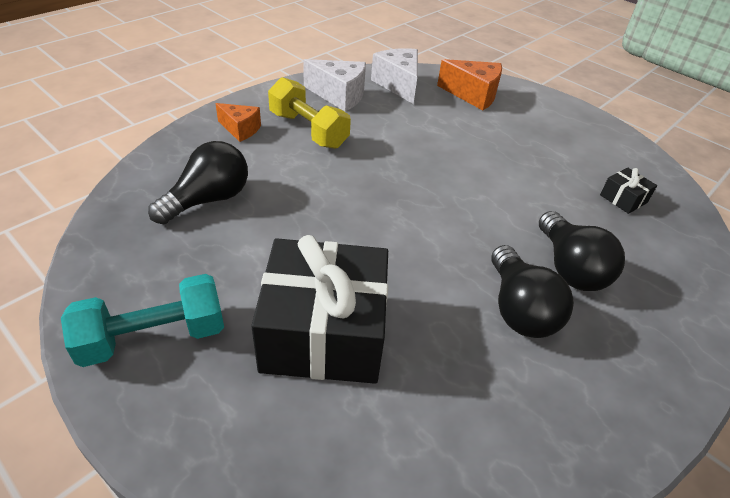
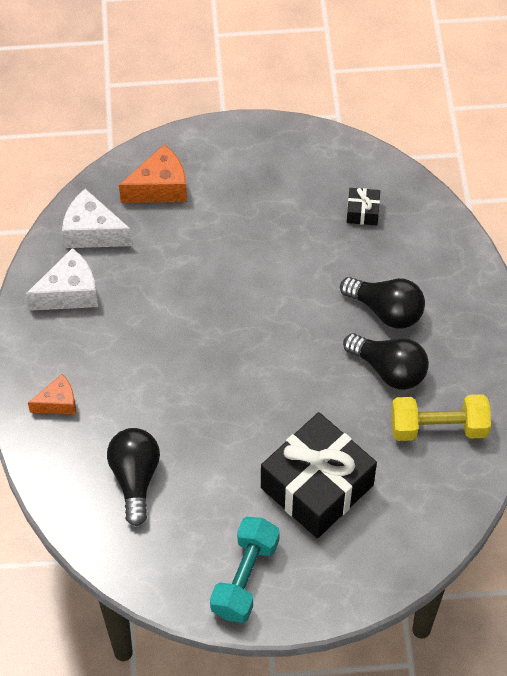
camera: 45 degrees left, 15 degrees up
yellow dumbbell [268,77,351,149] -> yellow dumbbell moved to [391,394,491,441]

